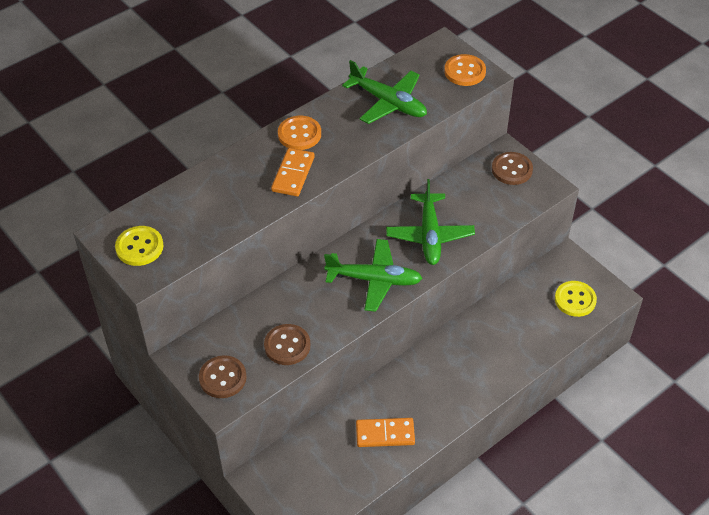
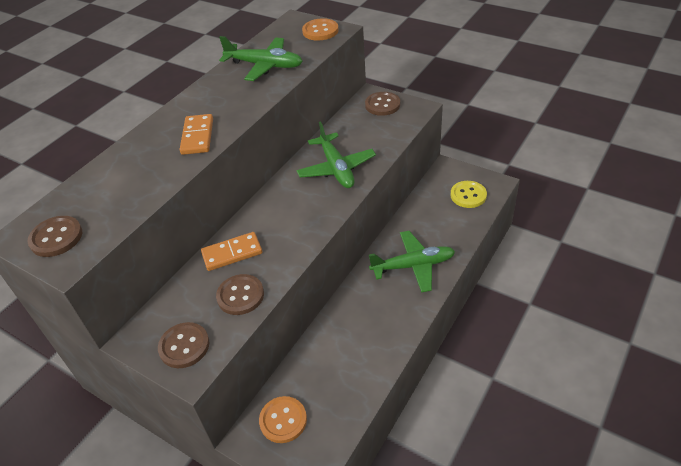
camera: 15 degrees left, 5 degrees down
yellow button [115,226,164,266] -> brown button [28,216,82,257]
orange button [278,116,321,150] -> orange button moved to [259,396,307,443]
green plane [324,239,423,312] -> green plane moved to [369,231,455,293]
orange domino [356,418,415,447] -> orange domino moved to [201,232,262,271]

